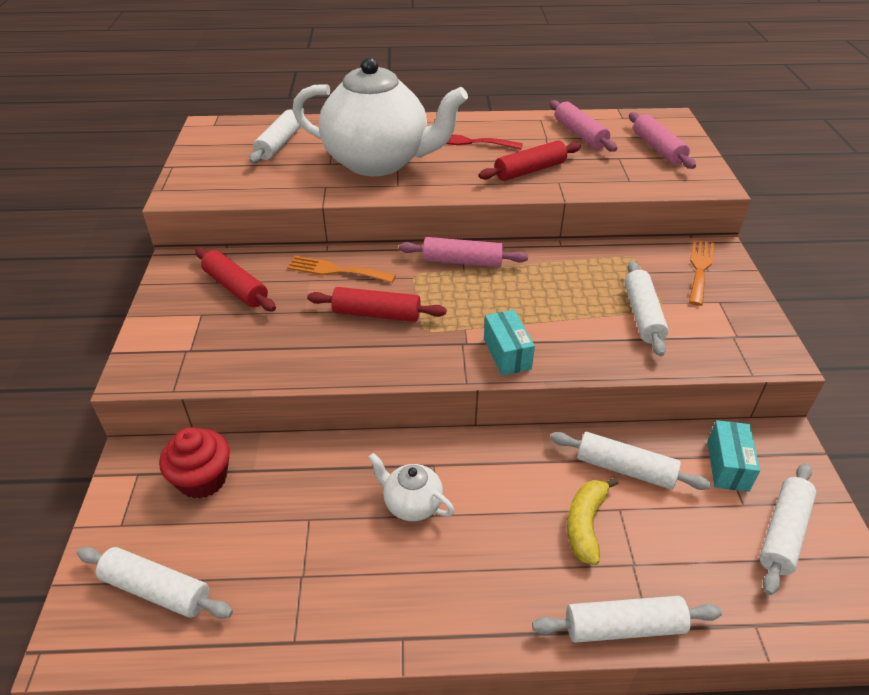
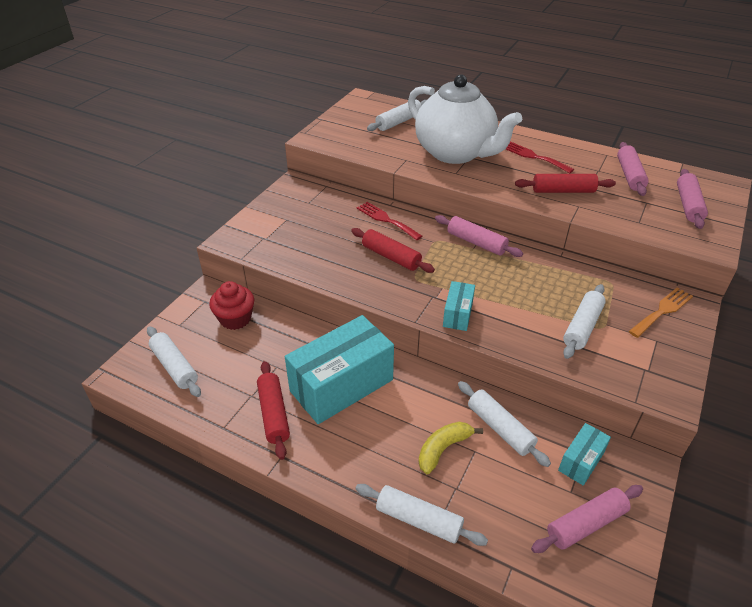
camera: 30 degrees right, 0 degrees up
red rolling pin [195,248,276,311] -> red rolling pin moved to [257,361,290,460]
orange fork [287,256,396,283] -> red fork [357,202,422,240]
white teapot [368,453,454,521] -> turquoise box [285,315,394,424]
white rolling pin [759,463,816,595] -> pink rolling pin [531,485,643,553]

